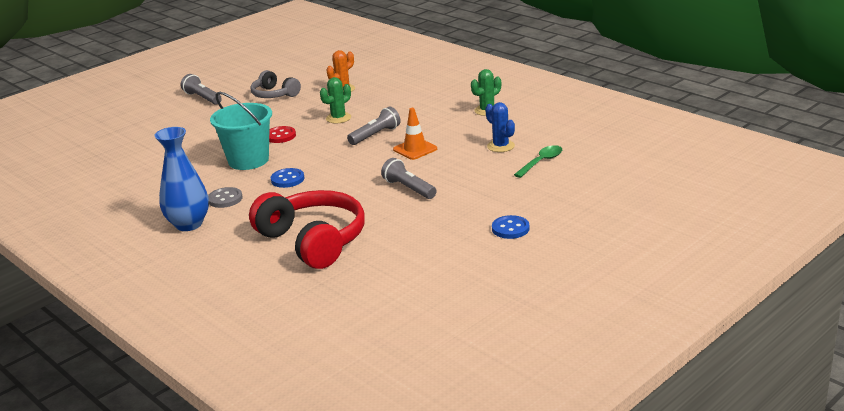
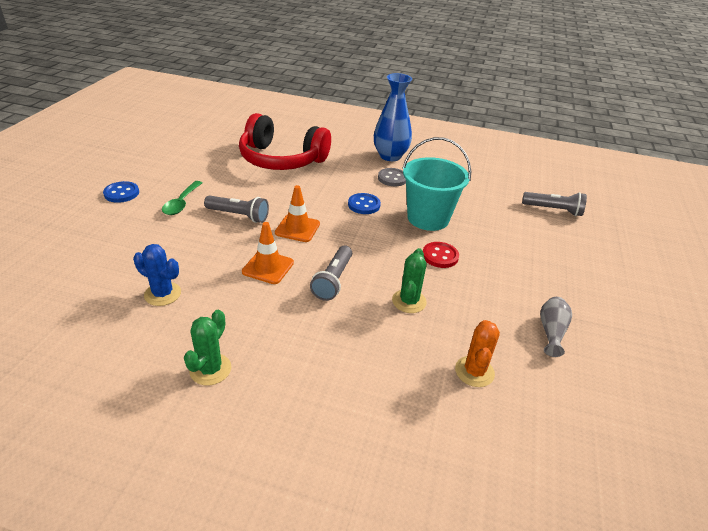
camera: 145 degrees right, 10 degrees up
grey flashlight [181,74,222,105] -> grey flashlight moved to [522,192,587,216]
grey headphones [250,70,301,98] -> grey vase [540,297,572,357]
green spoon [514,145,562,178] -> green spoon moved to [162,181,202,215]
none -> orange traffic cone [275,185,320,242]

